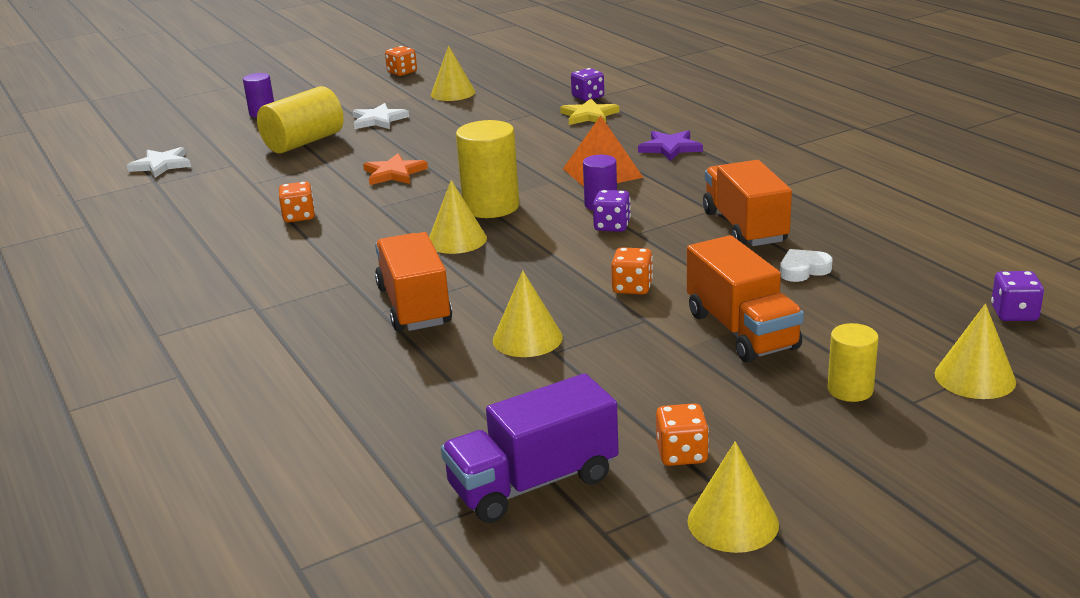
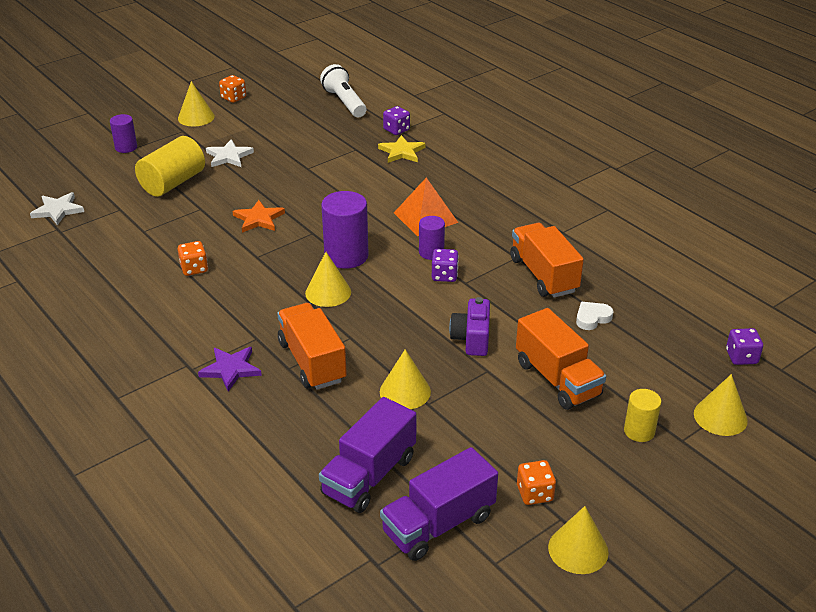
camera: 10 degrees left, 10 degrees up
yellow cone [431,45,475,101] -> yellow cone moved to [178,81,215,126]
yellow cylinder [456,120,519,218] -> purple cylinder [321,191,369,269]
orange dice [611,247,653,295] -> purple camera [449,297,490,356]
purple star [638,130,703,161] -> purple star moved to [198,347,262,392]
none -> purple truck [319,397,417,513]
none -> white flashlight [320,64,366,118]

